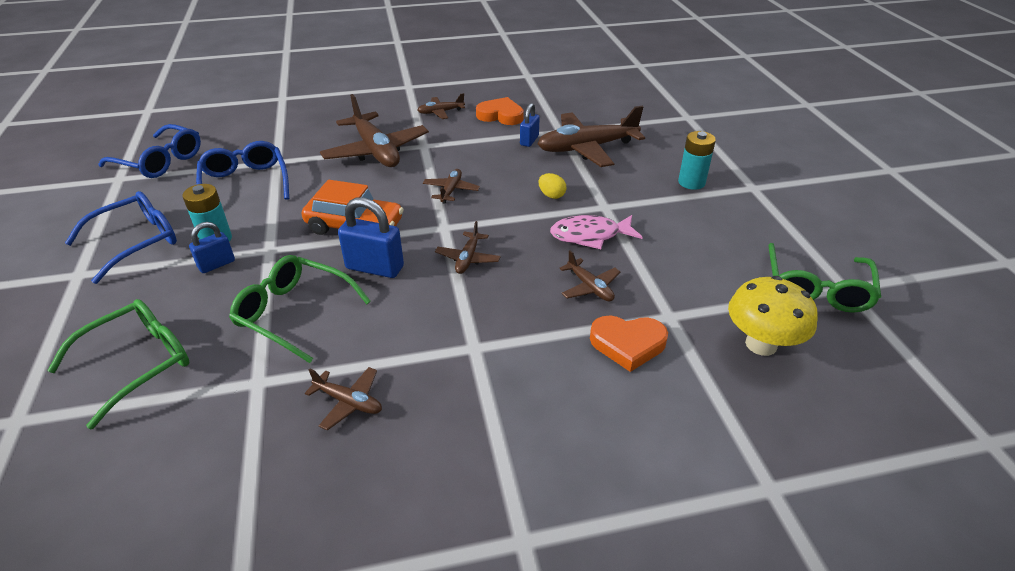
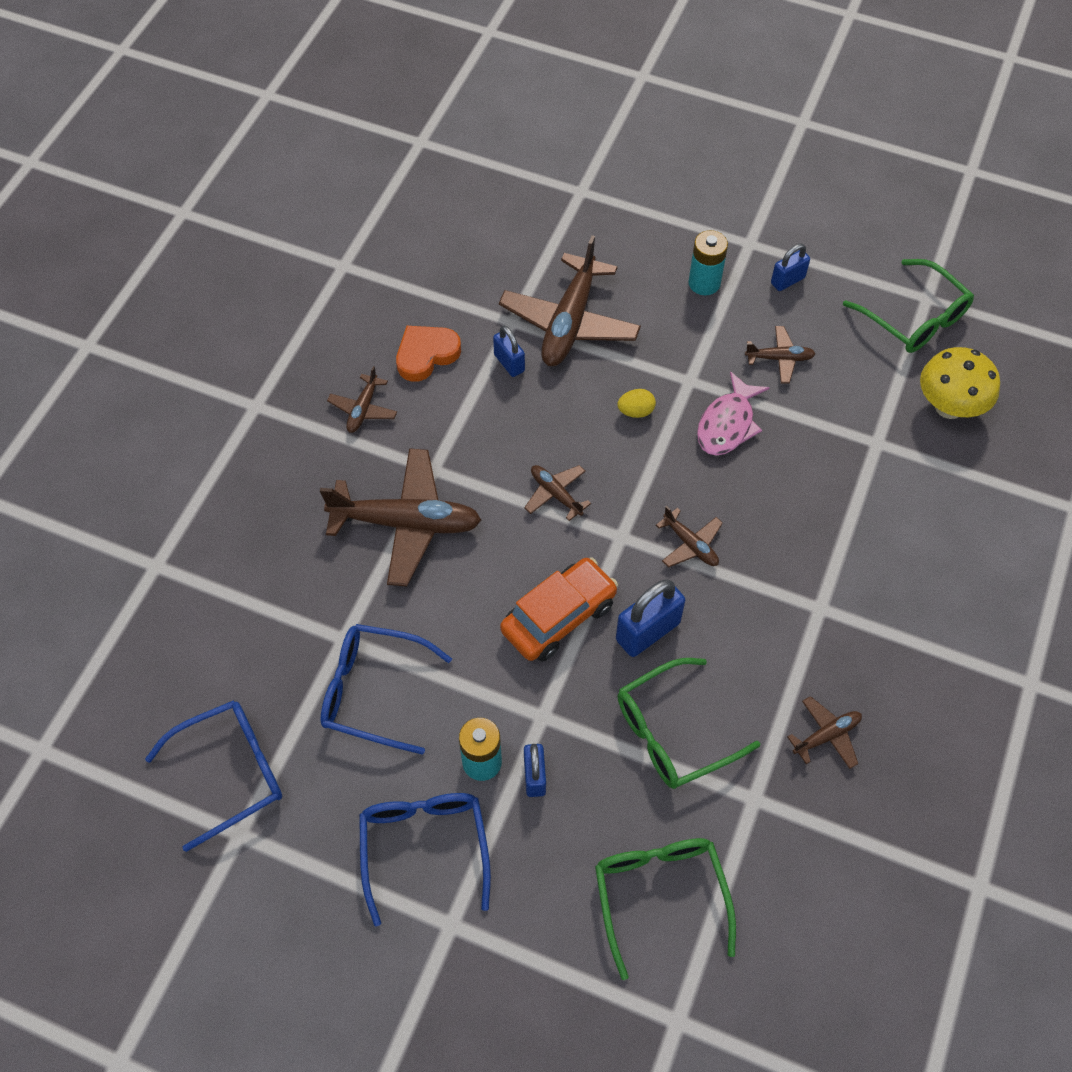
camera: 55 degrees left, 20 degrees up
brown plane [560,250,621,301] -> brown plane moved to [745,326,815,383]
orange heart [590,315,668,372] -> none
none -> blue padlock [771,244,810,291]

